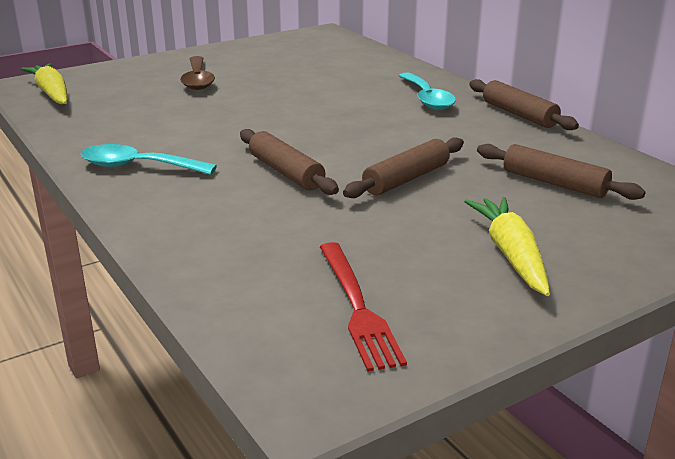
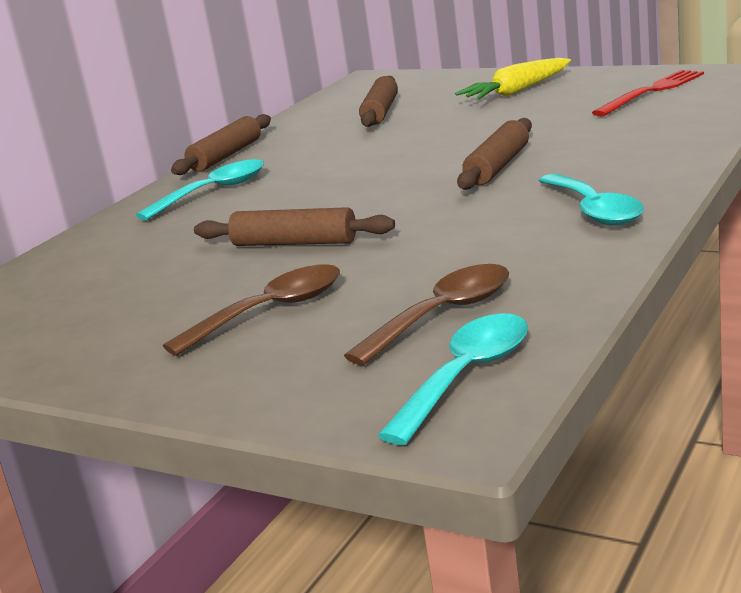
camera: 115 degrees left, 5 degrees down
yellow carrot [21,63,68,104] -> turquoise spoon [377,313,528,445]
brown rolling pin [343,137,464,198] -> brown rolling pin moved to [194,207,395,246]
none -> brown spoon [344,264,509,365]

